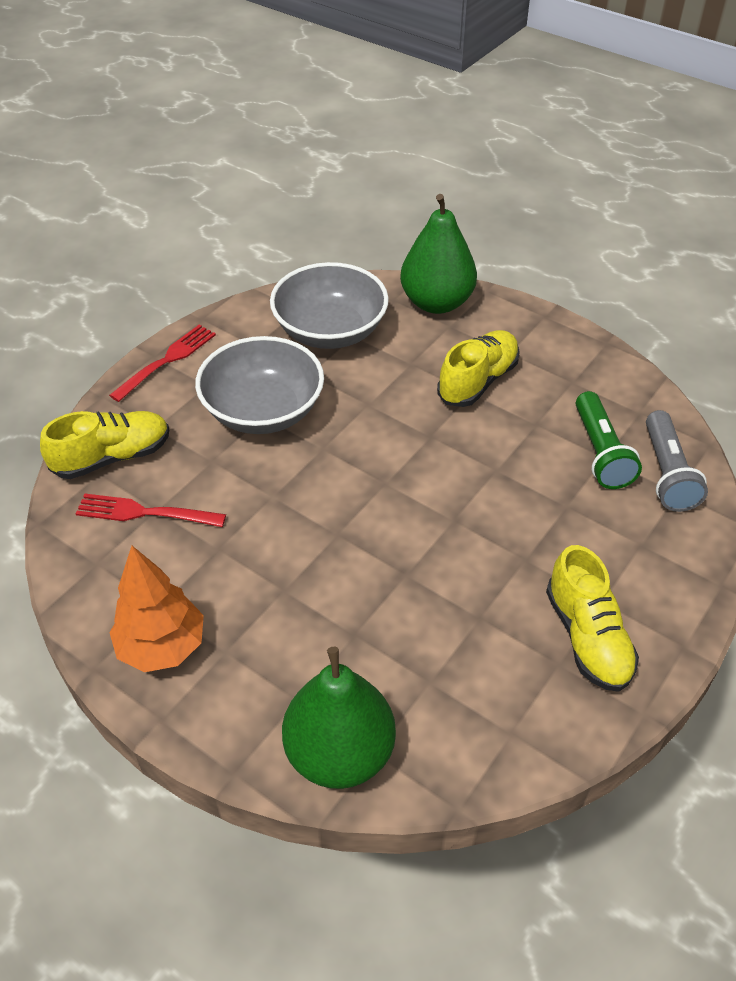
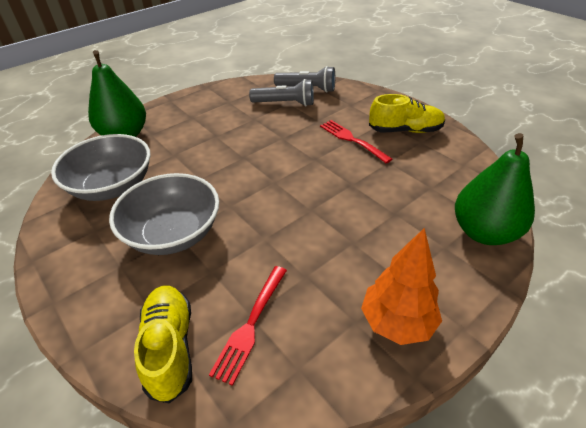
camera: 75 degrees left, 5 degrees down
red fork [109,325,216,402] -> red fork moved to [320,120,392,163]
yellow shoe [437,330,520,407] -> none
green flashlight [576,391,642,489] -> grey flashlight [249,79,314,106]

